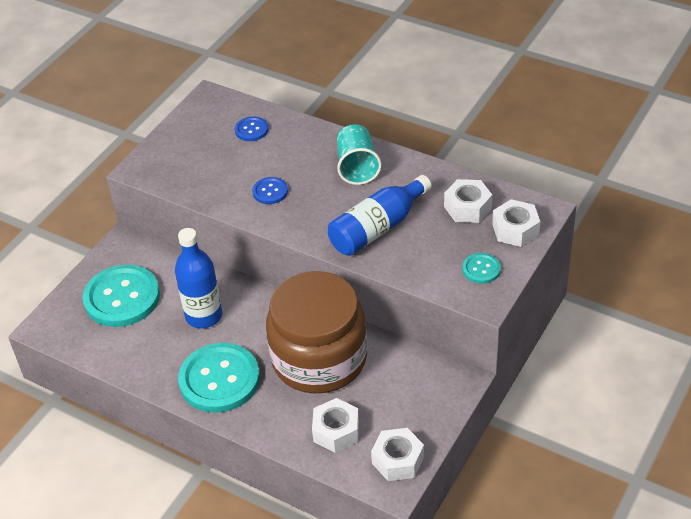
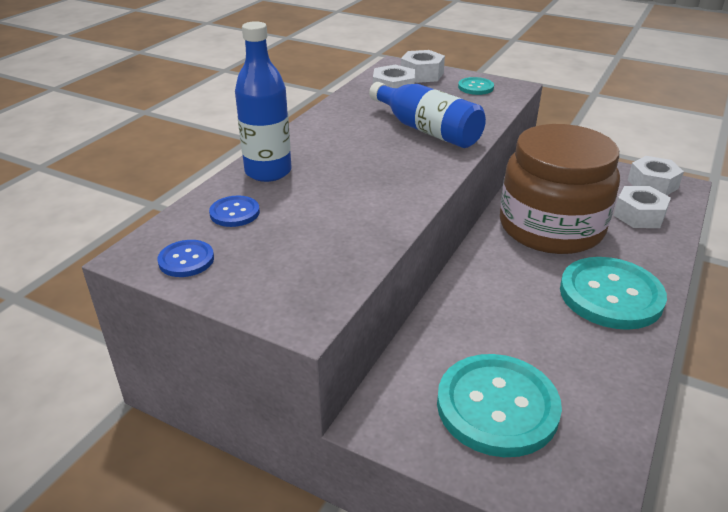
camera: 95 degrees left, 10 degrees down
blue bottle [175,228,222,329] -> blue bottle moved to [235,21,291,182]
blue button [252,177,288,204] -> blue button moved to [157,240,214,277]
turquoise cup [337,124,382,185] -> none

